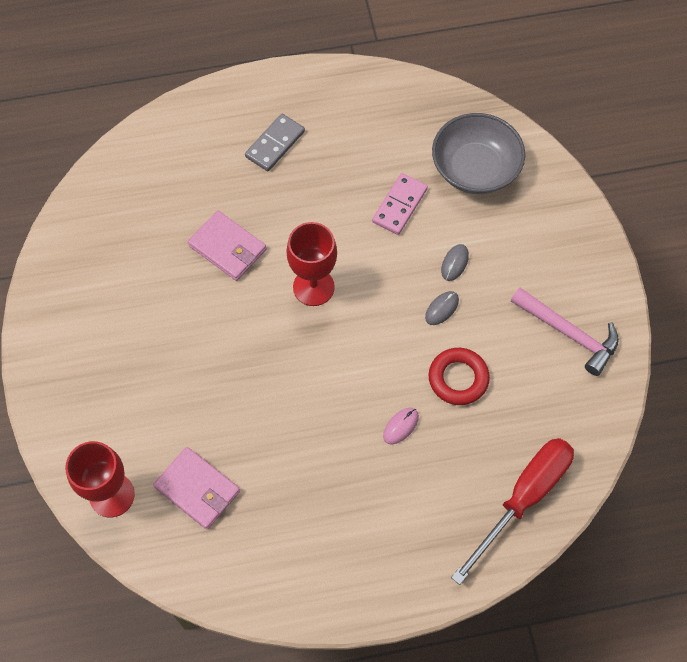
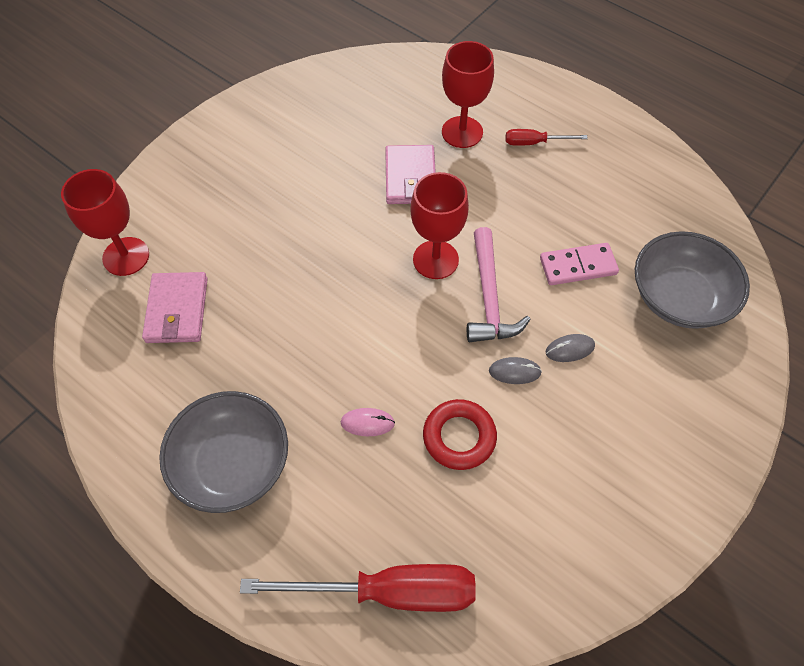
camera: 50 degrees right, 5 degrees down
grey domino [245,114,305,171] -> red screwdriver [506,129,588,146]
pink hammer [511,288,619,376] -> pink hammer moved to [467,227,531,342]
none -> grey bowl [159,391,288,513]
none -> red goblet [442,41,494,148]

